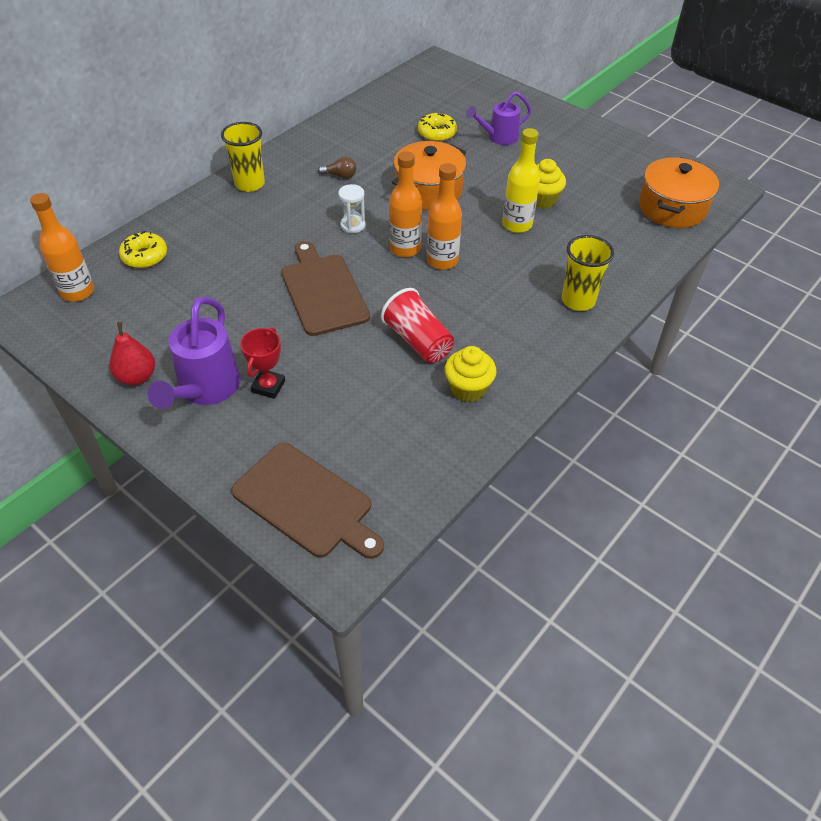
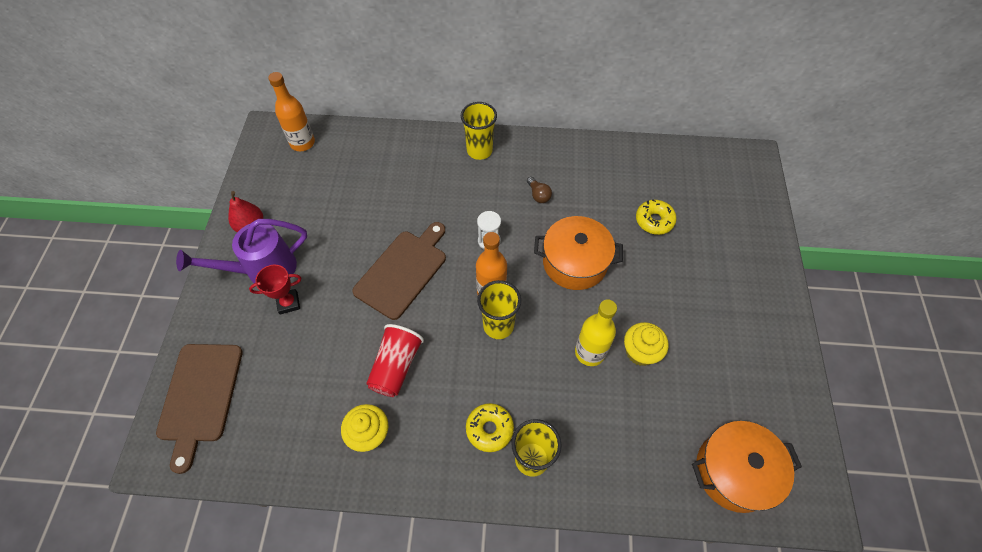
camera: 55 degrees right, 10 degrees up
yellow donut [119,231,167,268] -> yellow donut moved to [466,403,514,452]
orange bottle [427,163,462,270] -> yellow cup [477,280,521,339]
purple watering can [466,91,531,145] -> none

